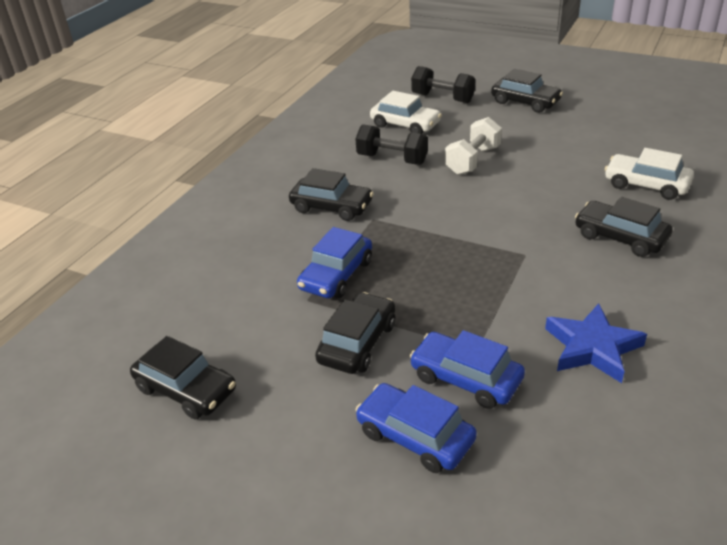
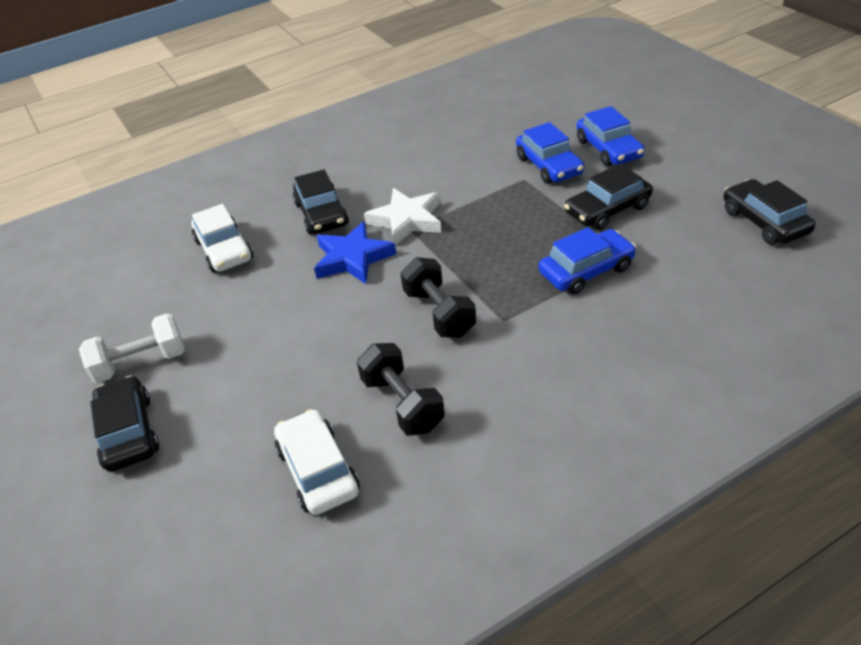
camera: 145 degrees left, 5 degrees up
black car [289,168,374,221] -> none
black dumbbell [411,66,475,103] -> black dumbbell moved to [401,257,476,338]
white dumbbell [445,117,502,175] -> white dumbbell moved to [79,313,184,383]
blue star [545,303,647,383] -> blue star moved to [314,221,396,284]
none -> white star [364,188,442,245]

